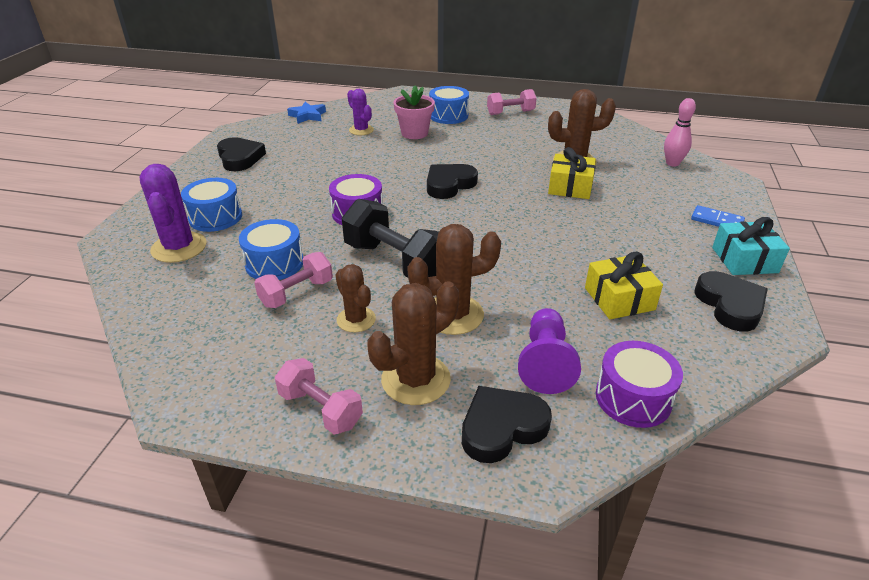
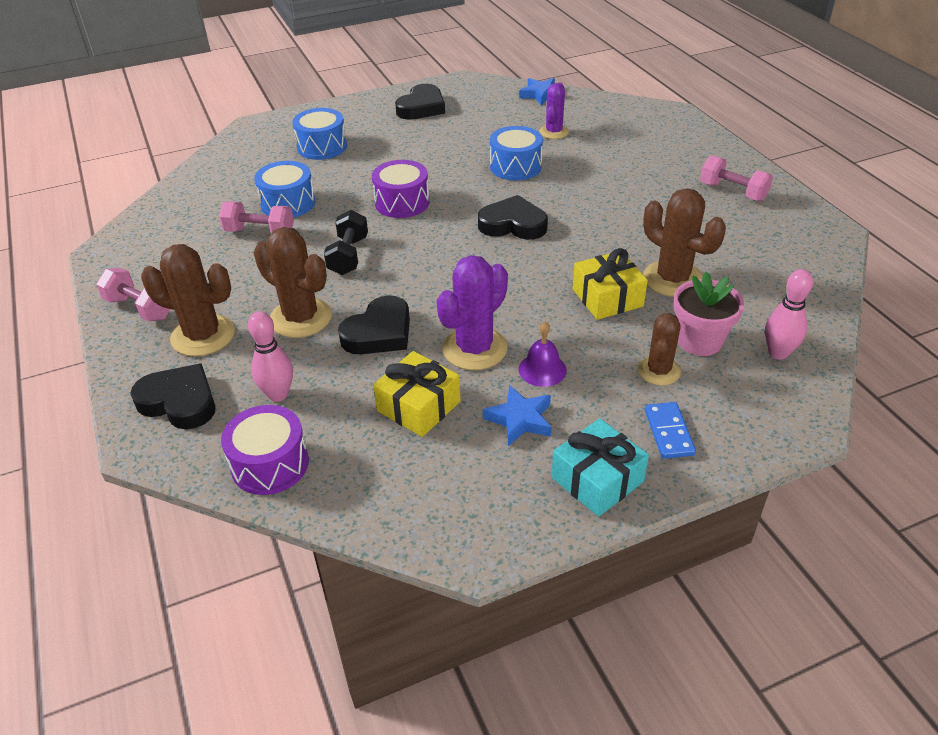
camera: 55 degrees right, 5 degrees up
purple cactus [139,164,207,263] -> purple cactus moved to [436,255,508,370]
pink dumbbell [275,358,363,434] -> pink dumbbell turned 60 degrees counterclockwise [96,268,170,322]
brown cactus [336,264,376,332] -> brown cactus moved to [638,313,681,386]
black dumbbell [342,199,438,277] -> black dumbbell [324,210,368,275], size x0.61
pink flower pot [393,85,435,139] -> pink flower pot moved to [673,271,744,356]
blue drum [429,86,469,124] -> blue drum moved to [490,126,543,181]
purple pawn [518,308,581,394] -> pink bowling pin [248,311,293,402]
black heart [694,271,768,332] -> black heart moved to [338,295,410,354]
none -> blue star [483,385,552,446]
none -> purple bell [518,322,567,387]

